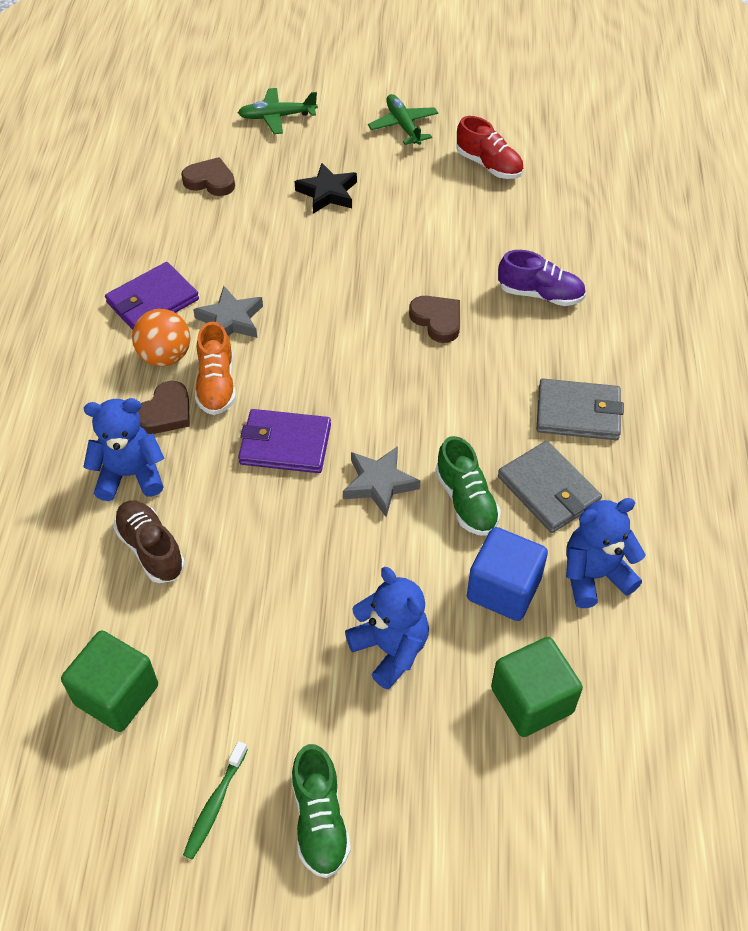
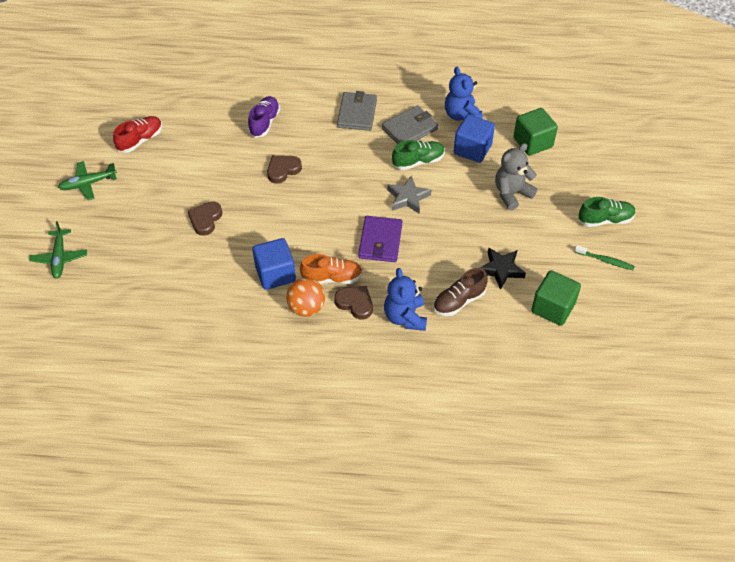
camera: 90 degrees left, 0 degrees up
purple wallet [105,262,199,330] -> none
brown heart [181,157,235,196] -> brown heart moved to [188,201,222,236]
grey star [193,286,263,338] -> blue cube [252,238,296,290]
black star [294,163,357,214] -> black star moved to [480,248,526,290]
blue teddy bear [345,567,429,690] -> grey teddy bear [495,143,537,210]

